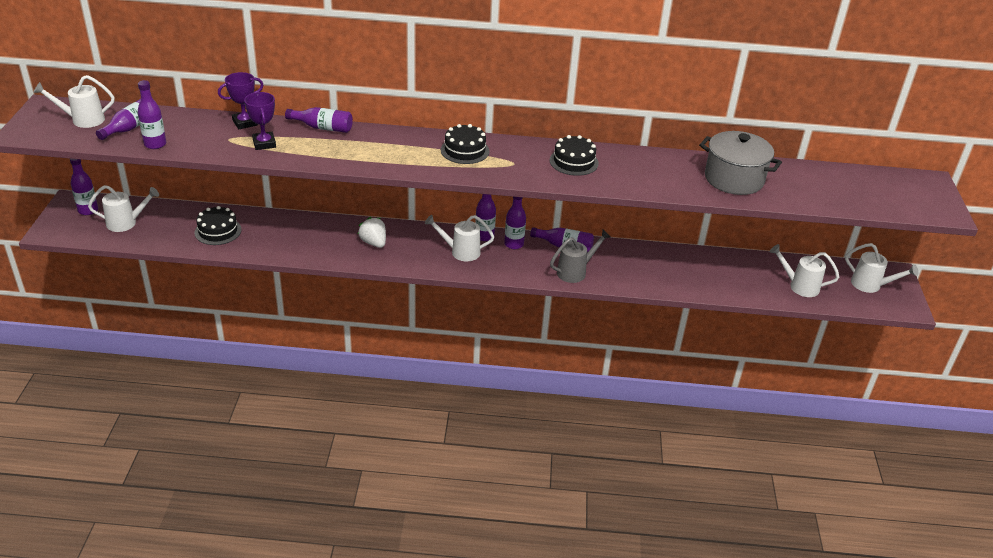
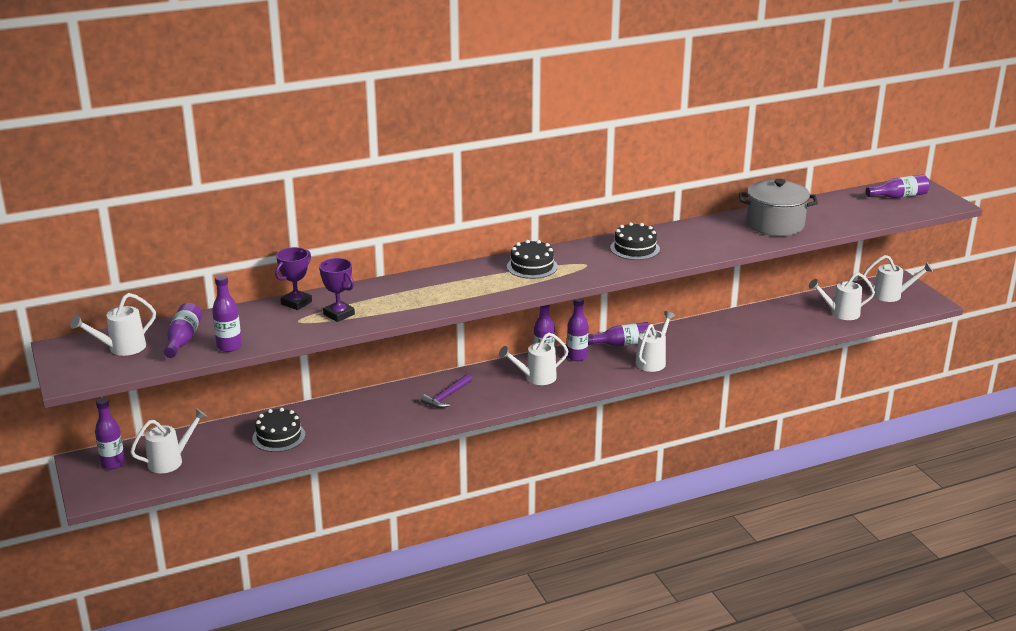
camera: 25 degrees left, 10 degrees down
purple bottle [285,107,353,133] -> purple bottle moved to [866,174,930,198]
white strawberry [358,217,386,248] -> purple hammer [421,374,472,408]
grey watering can [550,230,611,283] -> white watering can [636,311,675,372]

